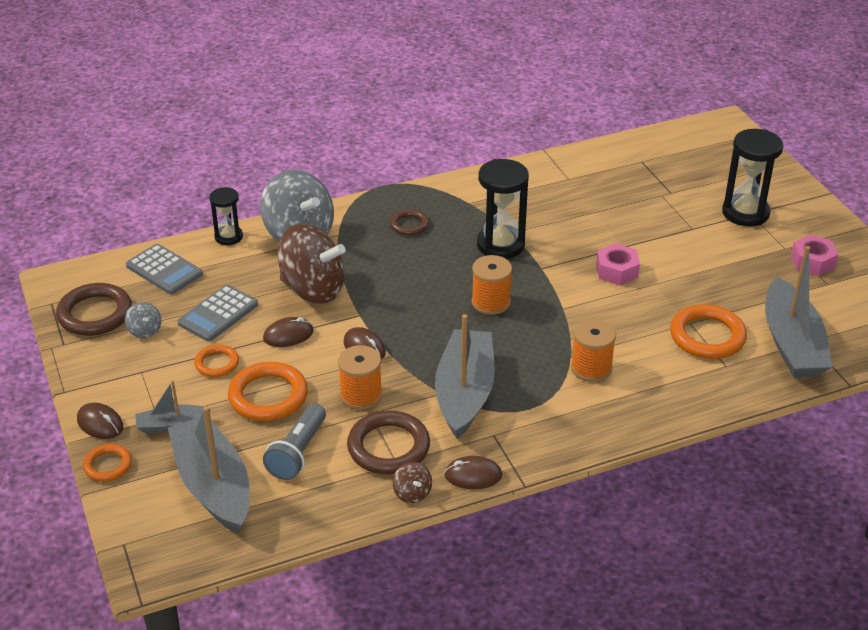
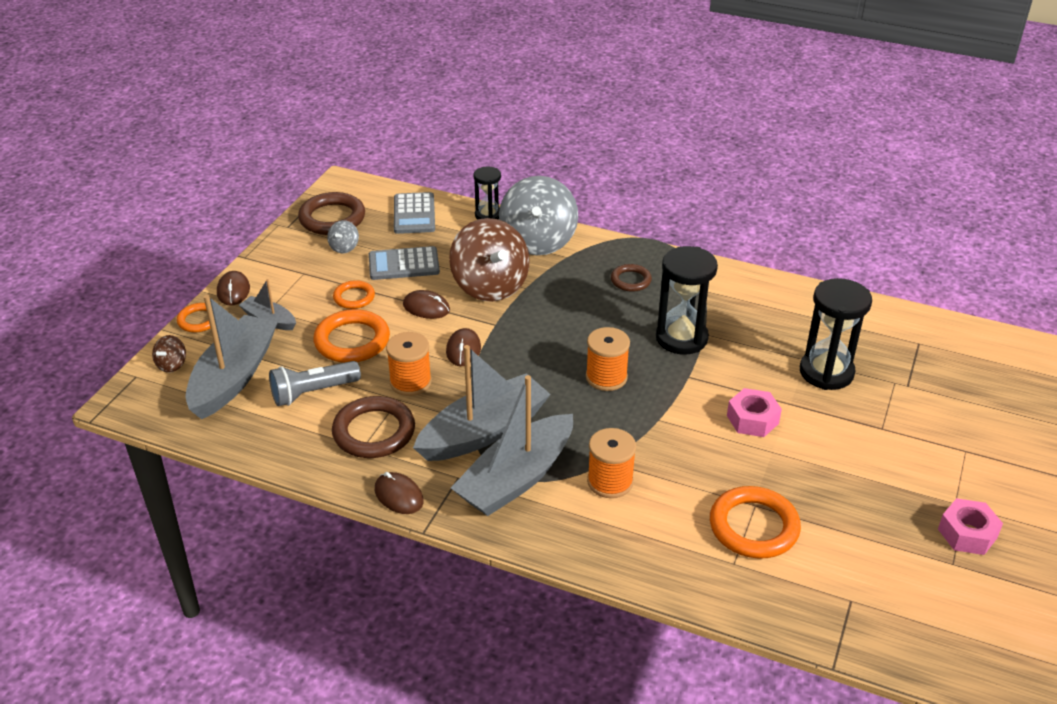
camera: 45 degrees right, 0 degrees up
brown spinning top [393,462,432,503] -> brown spinning top moved to [152,335,186,373]
black hourglass [722,129,783,227] -> black hourglass moved to [800,278,872,390]
grey boat [765,246,833,378] -> grey boat moved to [451,375,573,516]

